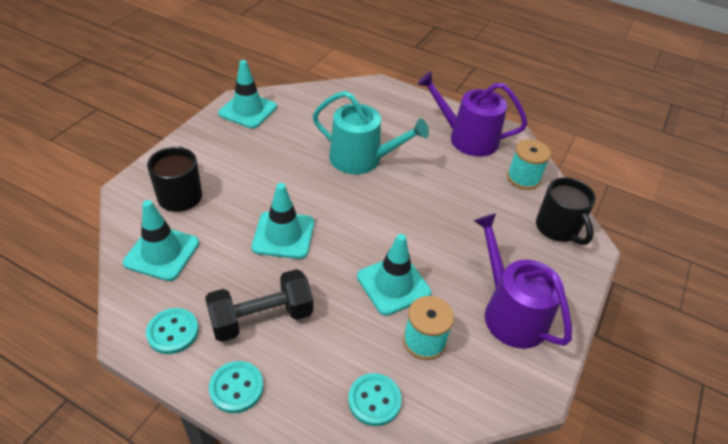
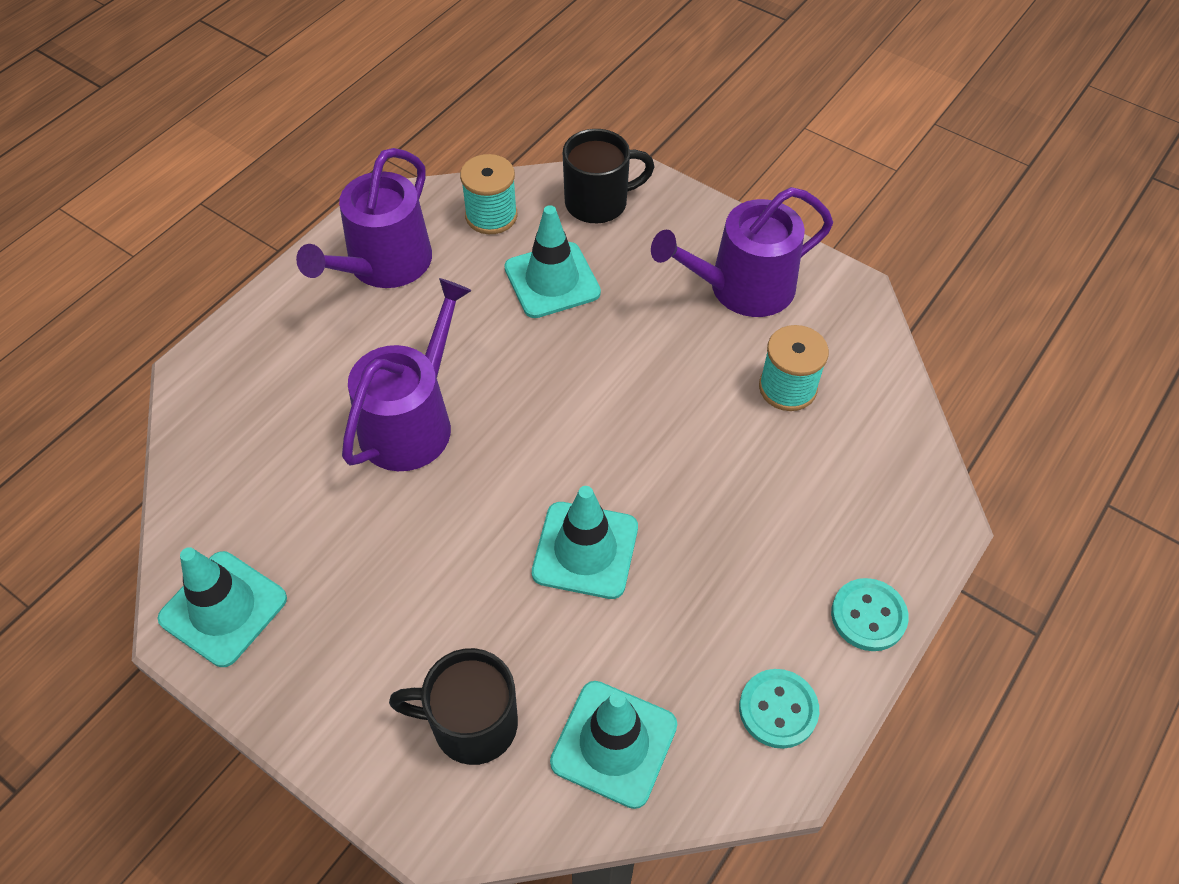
camera: 80 degrees left, 10 degrees up
black dumbbell [205,269,313,342] -> none
turquoise watering can [312,91,429,175] -> purple watering can [342,278,472,471]
turquoise button [348,373,402,426] -> none
turquoise traffic cone [357,234,431,316] -> turquoise traffic cone moved to [504,205,601,318]

